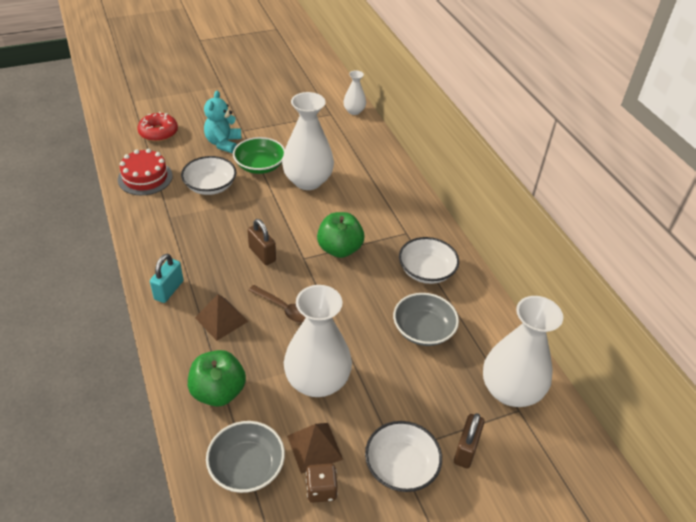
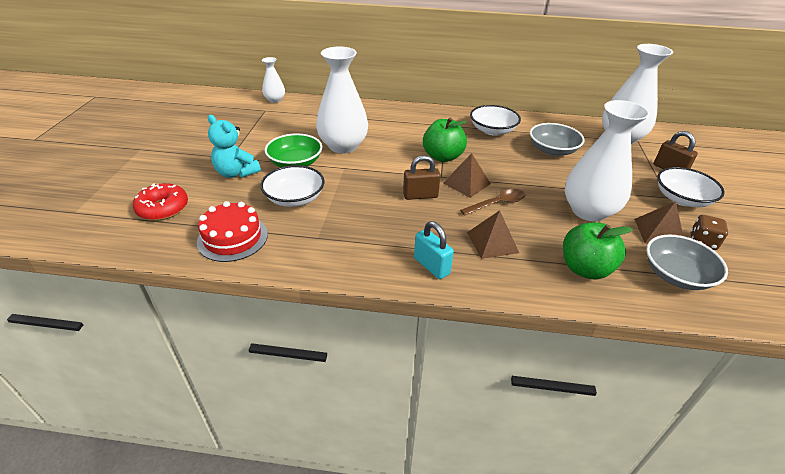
camera: 60 degrees left, 5 degrees down
none -> brown pyramid [443,153,491,198]

